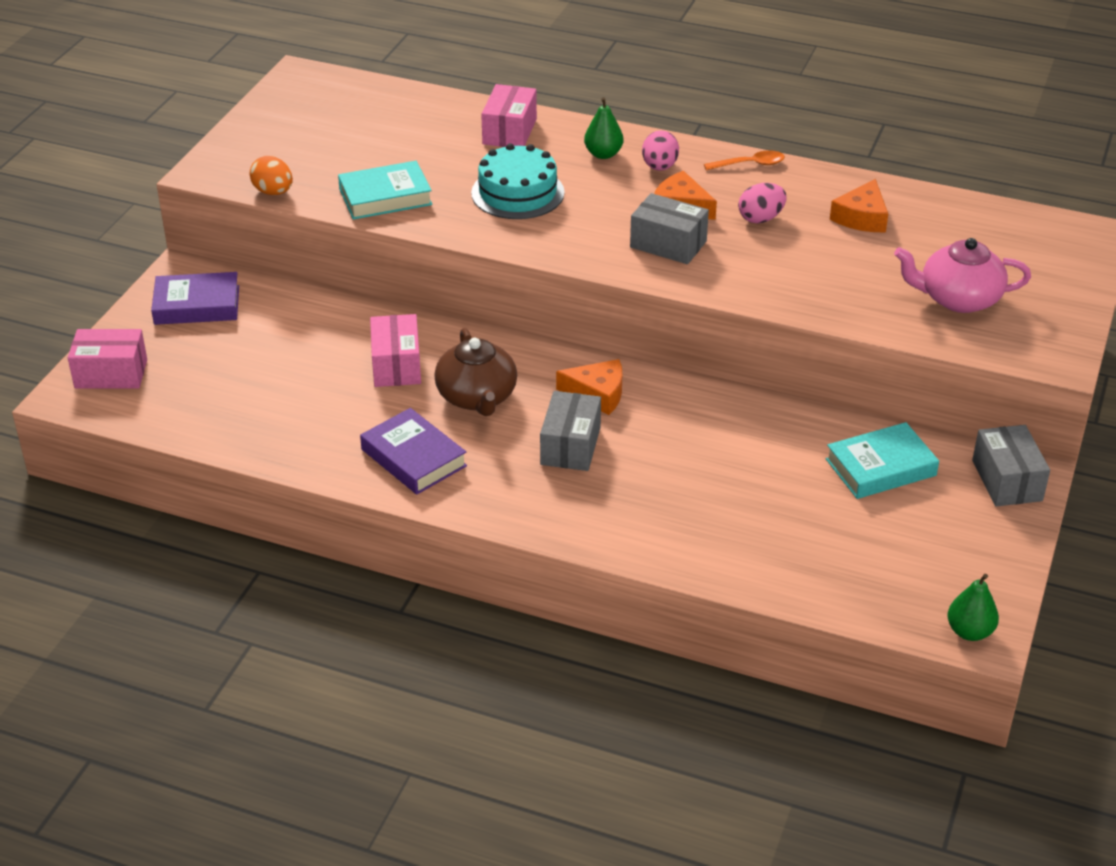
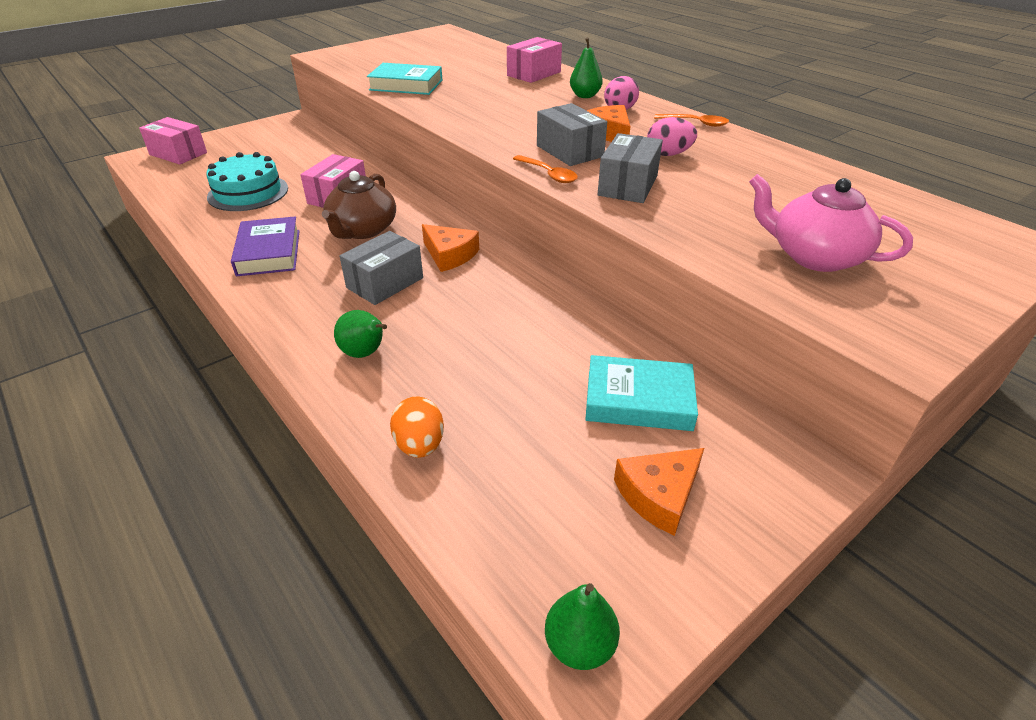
camera: 30 degrees right, 0 degrees up
purple book [151,272,239,325] -> none
orange egg [250,156,293,195] -> orange egg moved to [390,397,444,458]
turquoise cake [471,143,565,219] -> turquoise cake moved to [206,152,288,211]
orange cheese [830,179,888,232] -> orange cheese moved to [614,448,704,536]
grey box [972,425,1050,506] -> grey box moved to [598,133,663,203]
none -> green pear [334,310,387,358]
none -> orange spoon [513,155,578,183]

